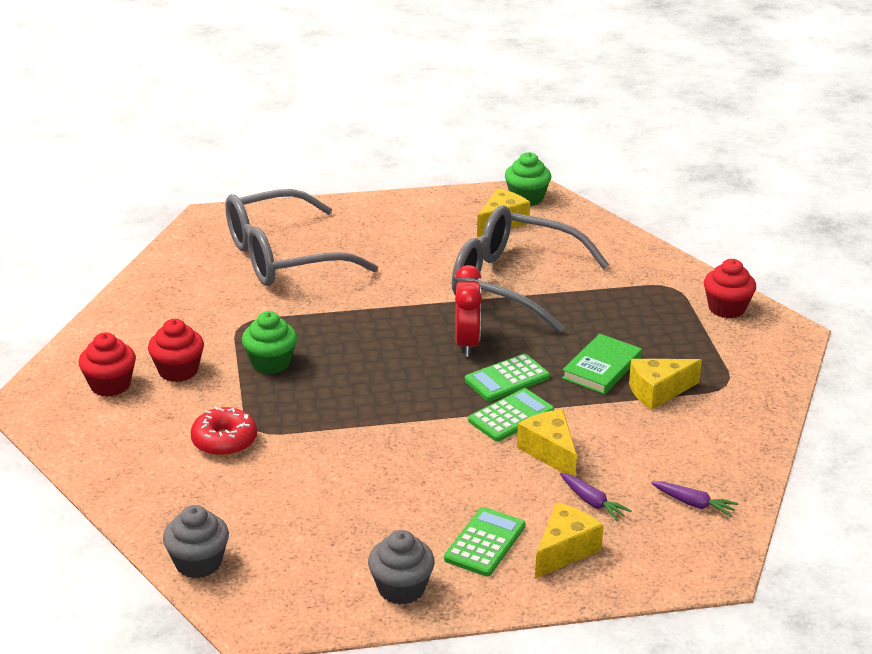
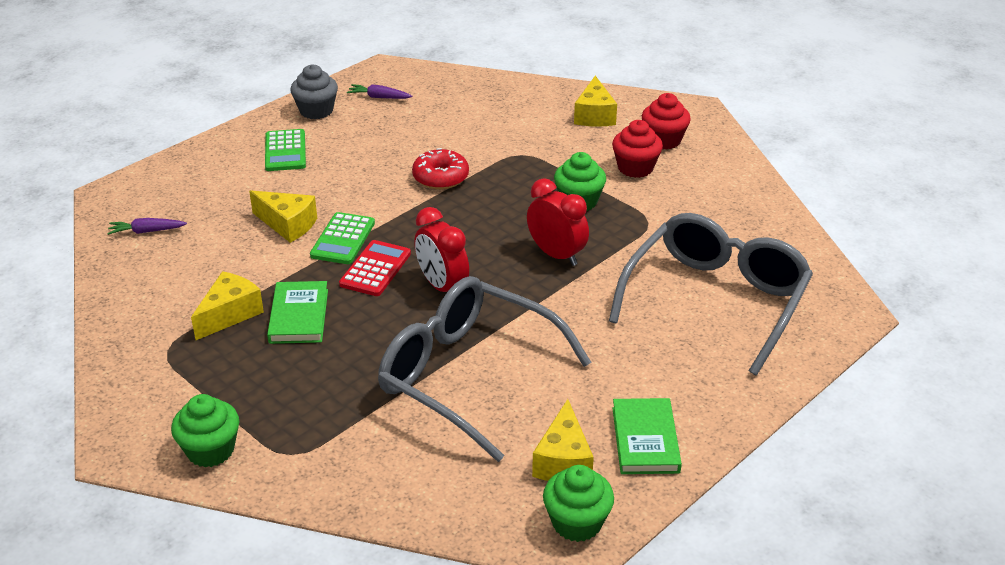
camera: 145 degrees right, 5 degrees up
grey cupcake [163,505,229,578] -> none
red donut [190,406,257,456] -> red donut moved to [412,148,469,189]
grey glasses [452,206,609,333] -> grey glasses turned 135 degrees counterclockwise [378,276,591,462]
green calculator [465,354,550,401] -> red calculator [339,240,411,296]
yellow cheese [535,502,604,579] -> yellow cheese moved to [574,76,617,127]
purple carrot [560,472,632,521] -> purple carrot moved to [347,84,412,99]
red cupcake [704,259,756,318] -> green cupcake [171,394,239,467]
none -> red clock [527,178,589,266]
none -> green book [612,398,682,474]

